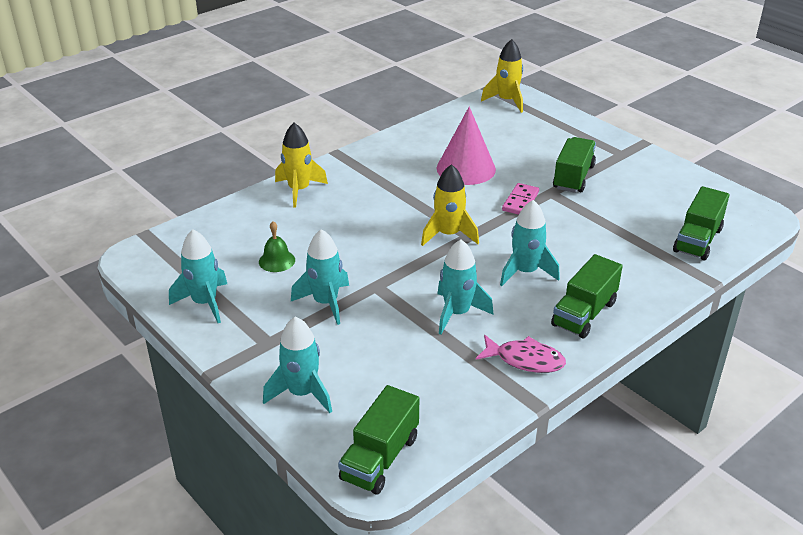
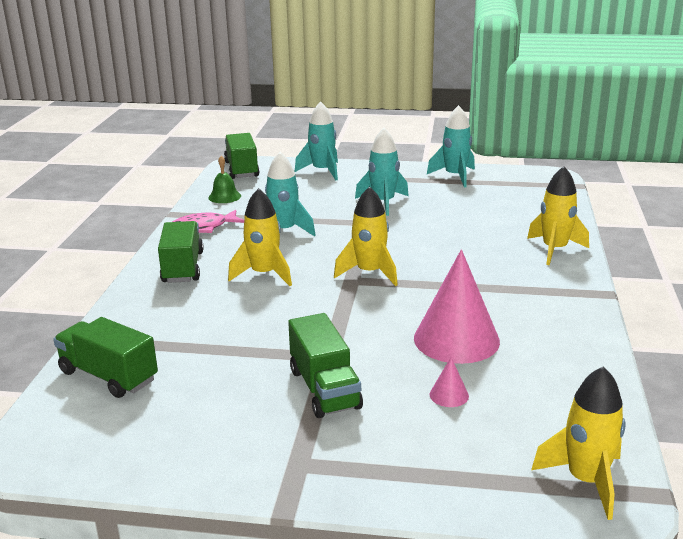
camera: 140 degrees right, 10 degrees down
green bell [259,221,295,272] -> green bell moved to [208,156,241,203]
turquoise rocket [500,200,560,286] -> yellow rocket [228,188,292,286]
pink domino [502,183,539,215] -> none
green truck [673,186,729,261] -> green truck turned 45 degrees counterclockwise [53,317,158,398]
none -> pink cone [430,357,469,407]

